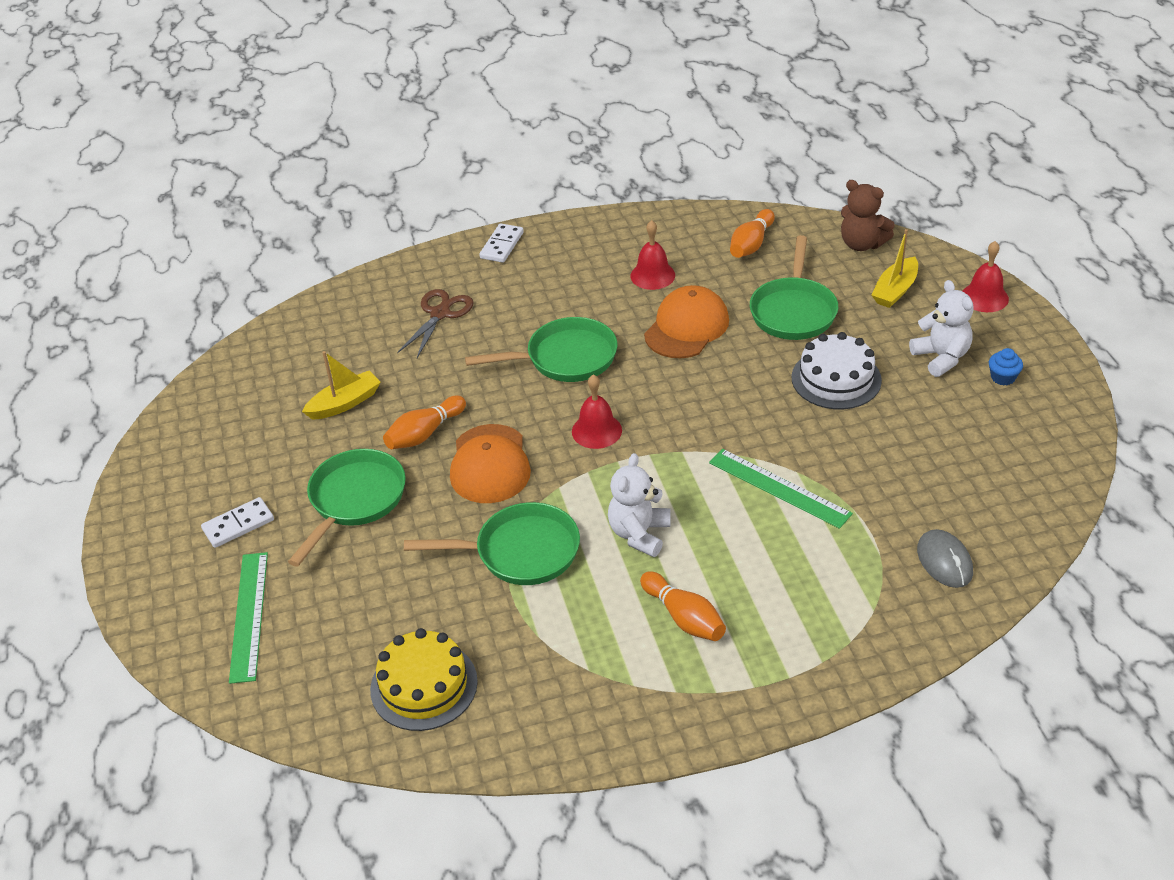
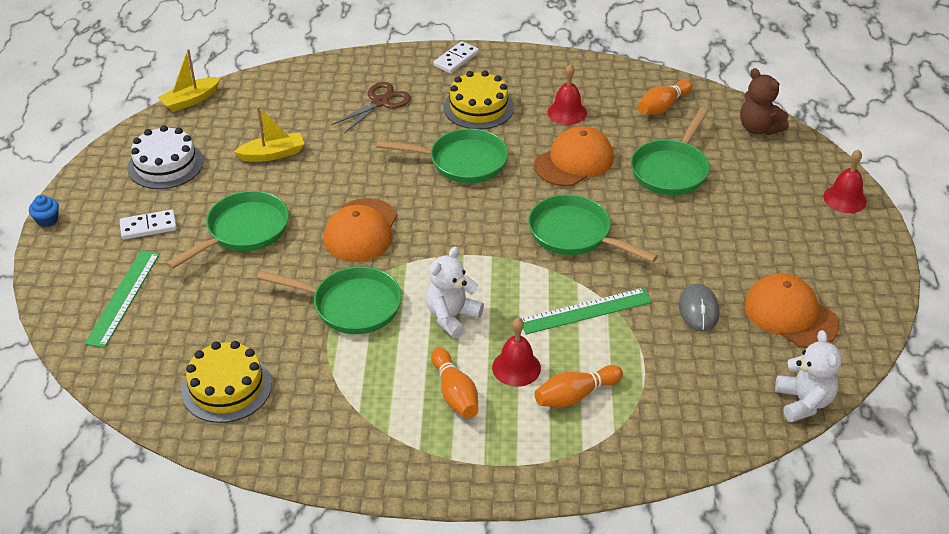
camera: 15 degrees right, 0 degrees up
orange bowling pin [383,395,466,449] -> orange bowling pin moved to [535,365,623,407]
red bell [572,374,622,449] -> red bell moved to [492,318,541,387]
green ruler [709,449,853,529] -> green ruler turned 75 degrees counterclockwise [520,288,652,334]
white cake [791,332,882,409] -> white cake moved to [128,125,203,189]
yellow boat [871,229,918,308] -> yellow boat moved to [158,49,221,112]
white teddy bear [909,280,974,377] -> white teddy bear moved to [775,330,842,422]
grey mouse [917,529,973,588] -> grey mouse moved to [679,283,719,332]
blue cupcake [989,348,1023,385] -> blue cupcake moved to [29,195,59,227]
none -> yellow cake [443,70,514,129]
none -> green pan [528,194,658,262]
none -> orange cap [745,273,840,348]

